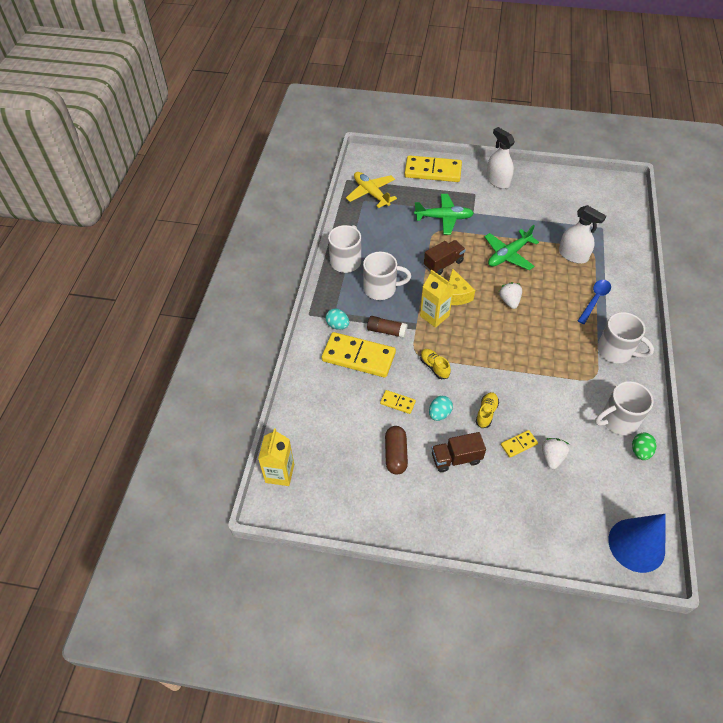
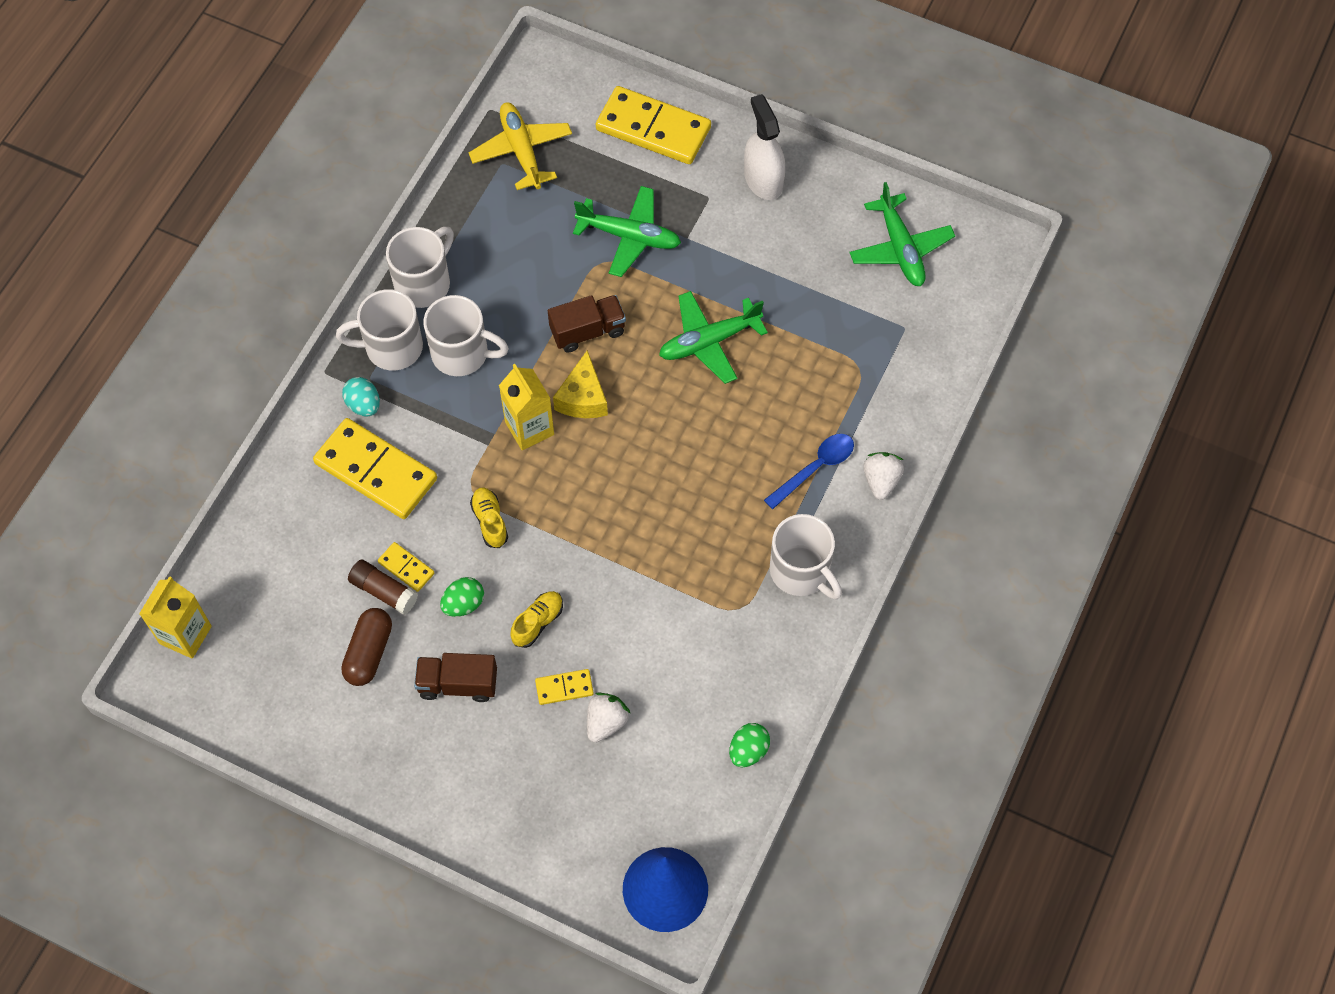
camera: 15 degrees right, 10 degrees up
brown glue stick [367,316,407,338] -> brown glue stick moved to [348,560,418,615]
turquoise egg [429,396,453,421] -> green egg [440,577,484,617]
white strawberry [499,282,522,309] -> white strawberry moved to [863,452,904,500]
white spray bottle [559,205,606,264] -> none
white mug [595,381,654,435] -> white mug moved to [336,289,423,370]
none -> green plane [849,182,955,286]

